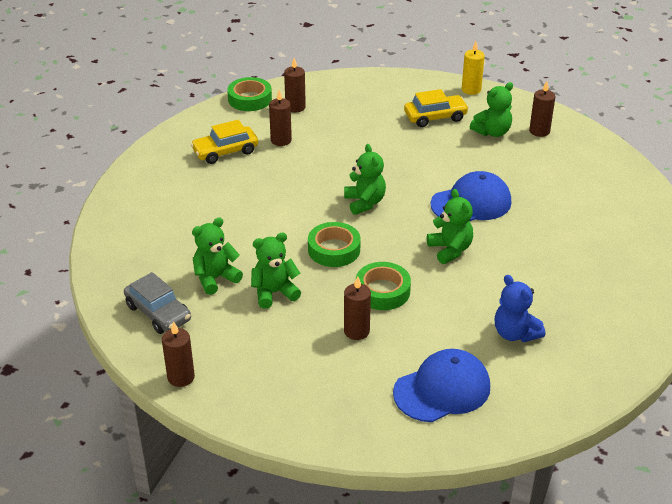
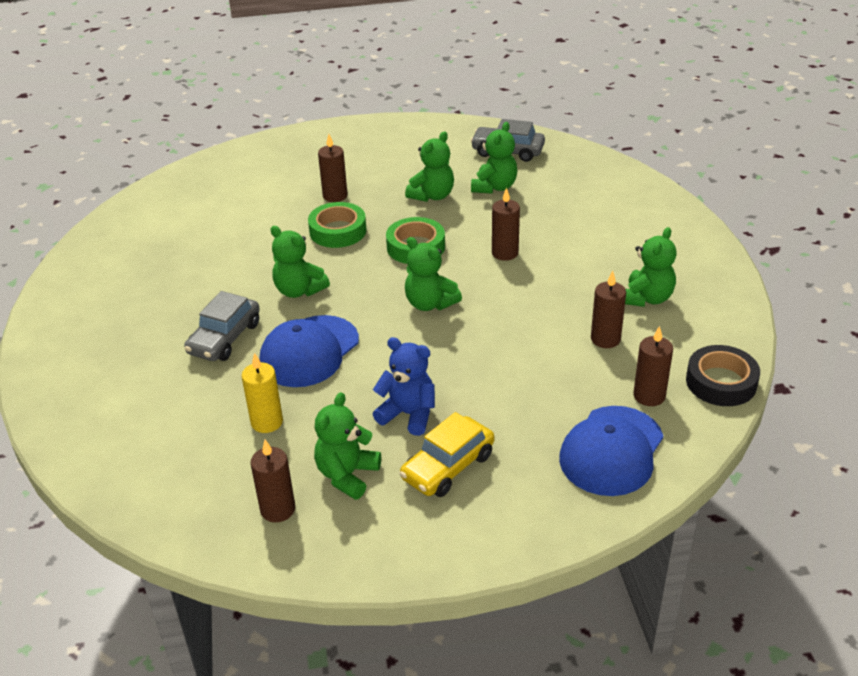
camera: 150 degrees right, 0 degrees up
brown candle [162,321,195,387] -> brown candle moved to [492,187,520,261]
yellow car [191,120,258,164] -> green teddy bear [625,227,677,307]
green tape [227,77,272,111] -> black tape [686,345,760,406]
blue cap [393,349,490,422] -> blue cap moved to [559,406,663,496]
yellow candle [462,41,485,95] -> yellow candle moved to [242,353,283,433]
blue teddy bear [495,275,545,342] -> blue teddy bear moved to [373,337,435,436]
none -> grey car [184,291,260,361]

